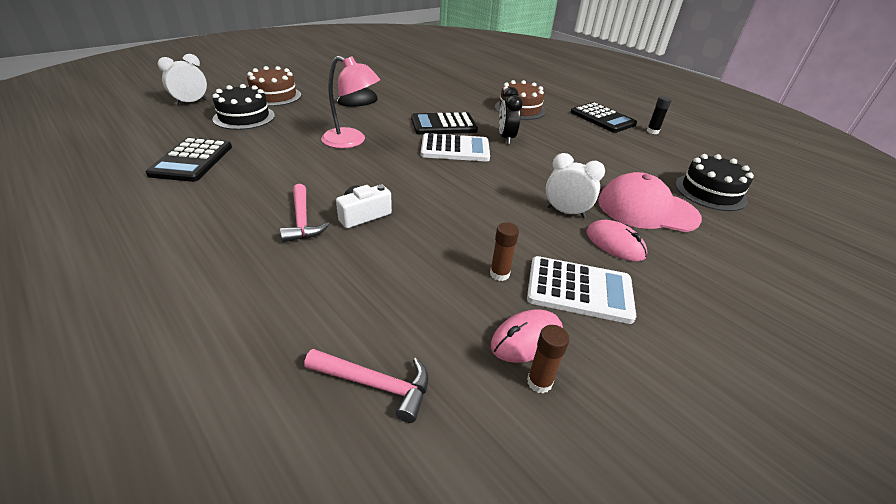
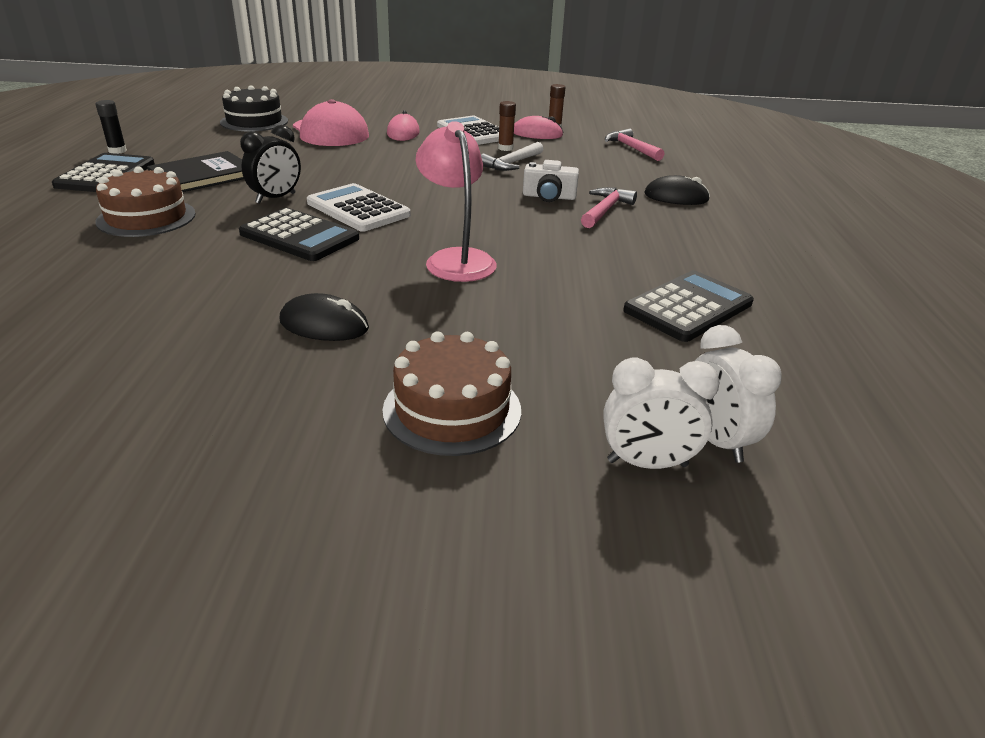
camera: 135 degrees left, 5 degrees down
black cake [212,84,275,130] -> none
white clock [546,153,605,218] -> white clock moved to [695,325,782,463]
none -> black book [147,151,244,192]
none -> white hammer [481,142,543,171]
none -> black mouse [645,175,710,205]

